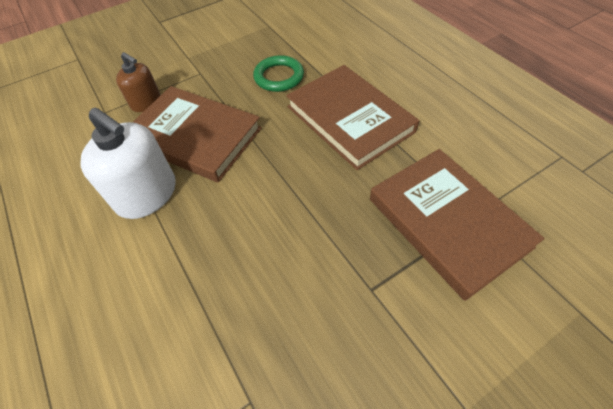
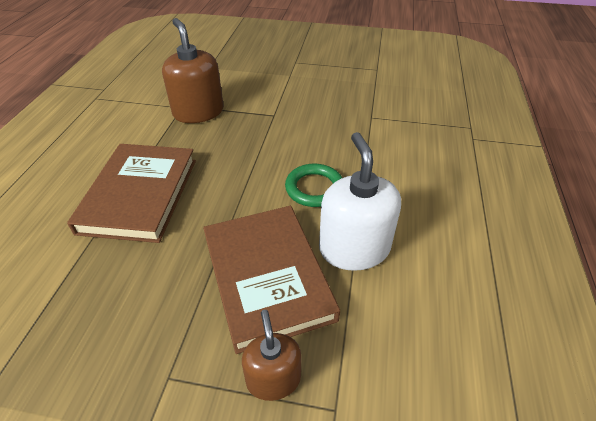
camera: 140 degrees left, 10 degrees down
green ring [253,55,304,92] -> green ring moved to [285,164,342,207]
brown book [370,149,545,301] -> brown soap dispenser [162,18,224,123]

